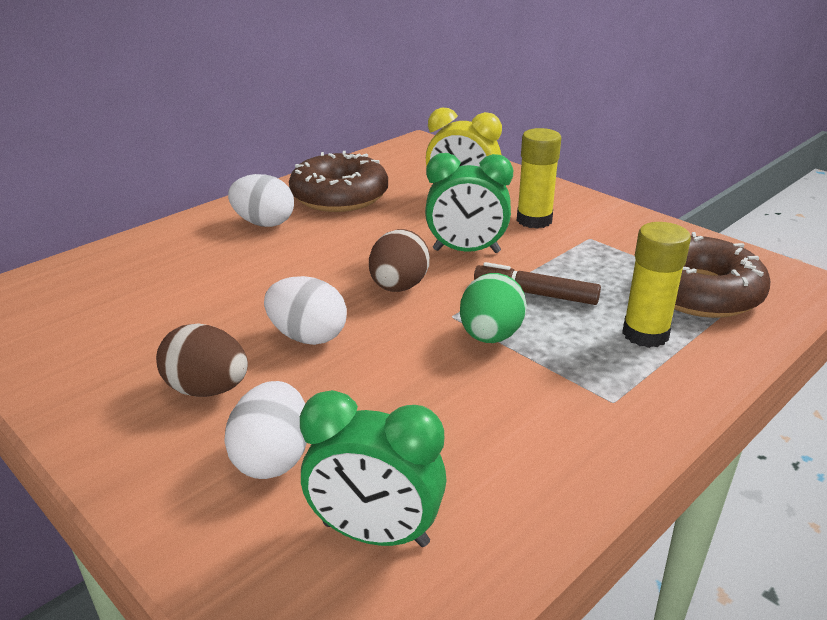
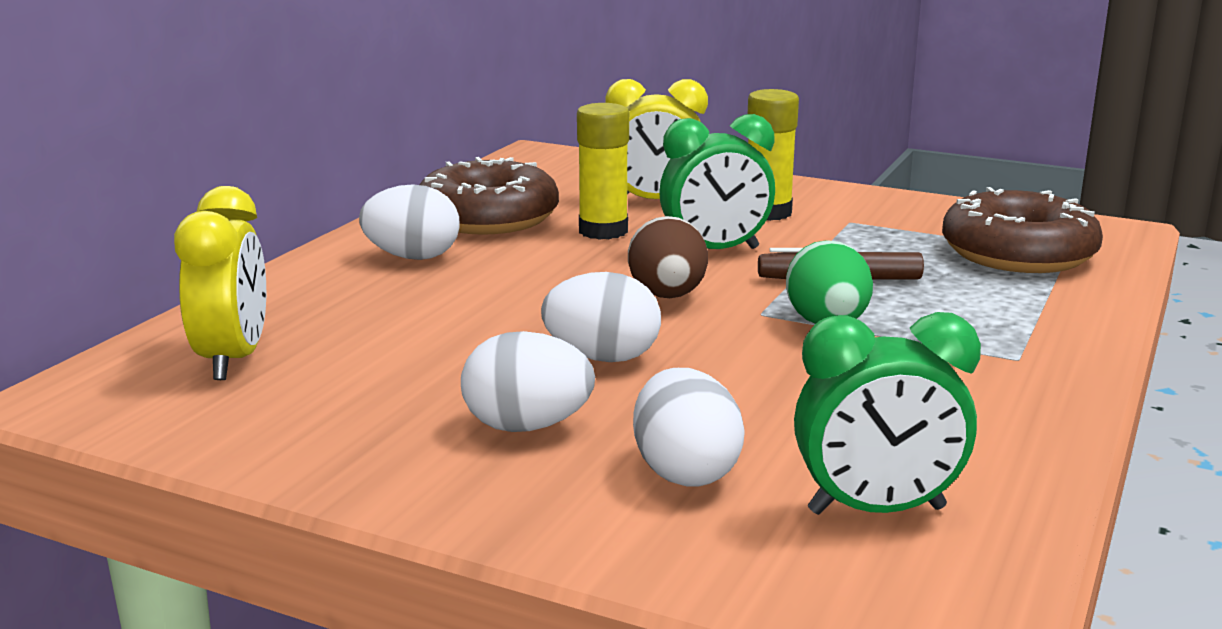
camera: 20 degrees left, 10 degrees down
brown egg [156,323,248,397] -> white egg [461,331,595,432]
yellow glue stick [622,222,691,348] -> yellow glue stick moved to [577,103,629,240]
none -> yellow clock [174,186,266,380]

